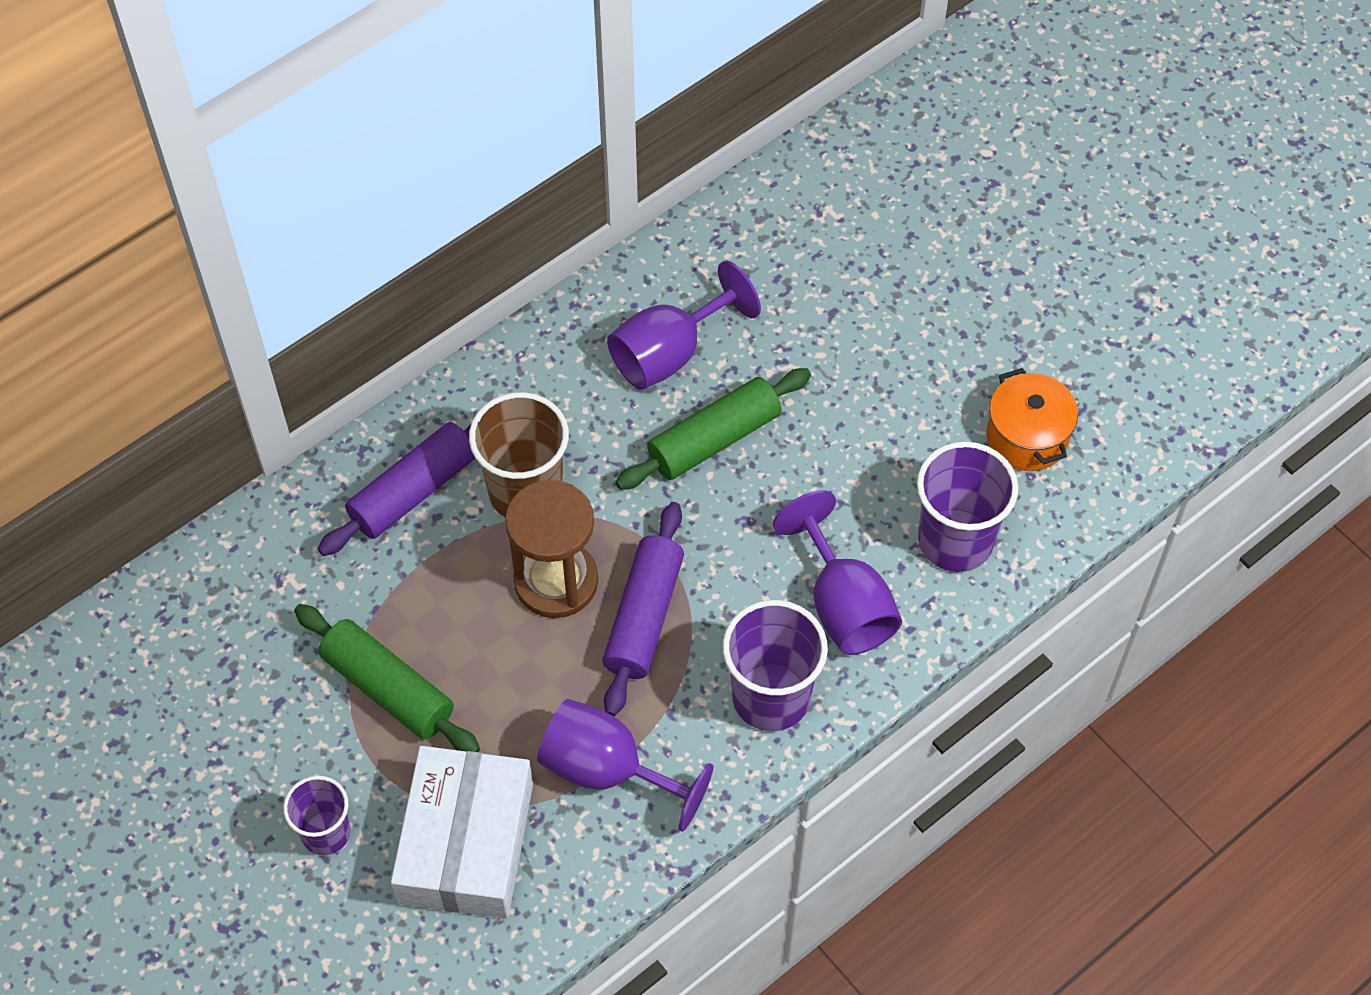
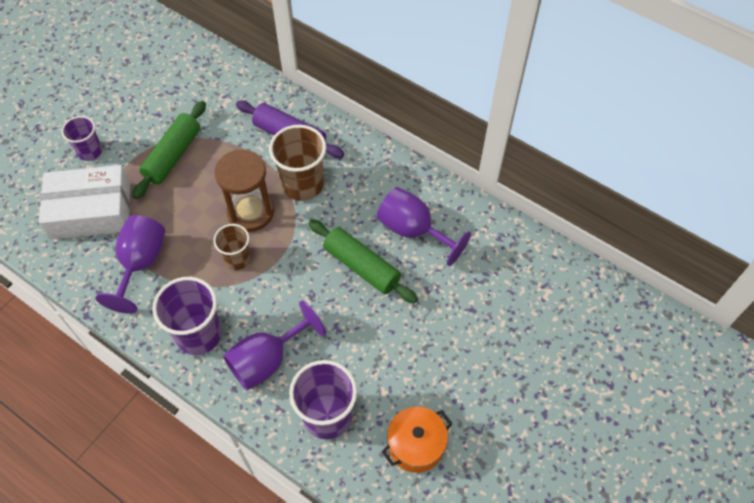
camera: 75 degrees right, 0 degrees up
purple rolling pin [602,502,684,716] -> brown cup [213,224,251,270]

